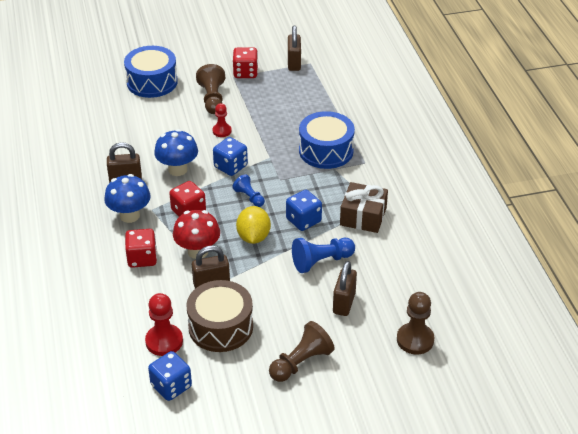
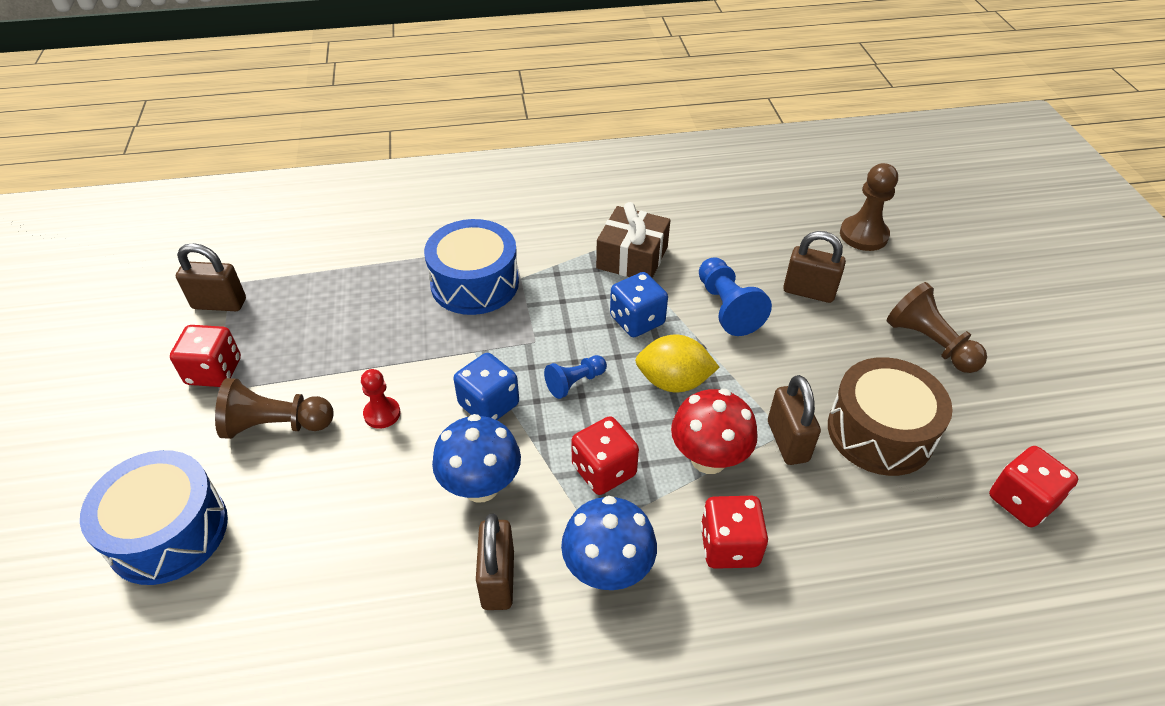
camera: 85 degrees left, 5 degrees up
red pawn [145,293,183,356] -> none
blue dice [148,351,192,401] -> red dice [989,446,1078,527]

